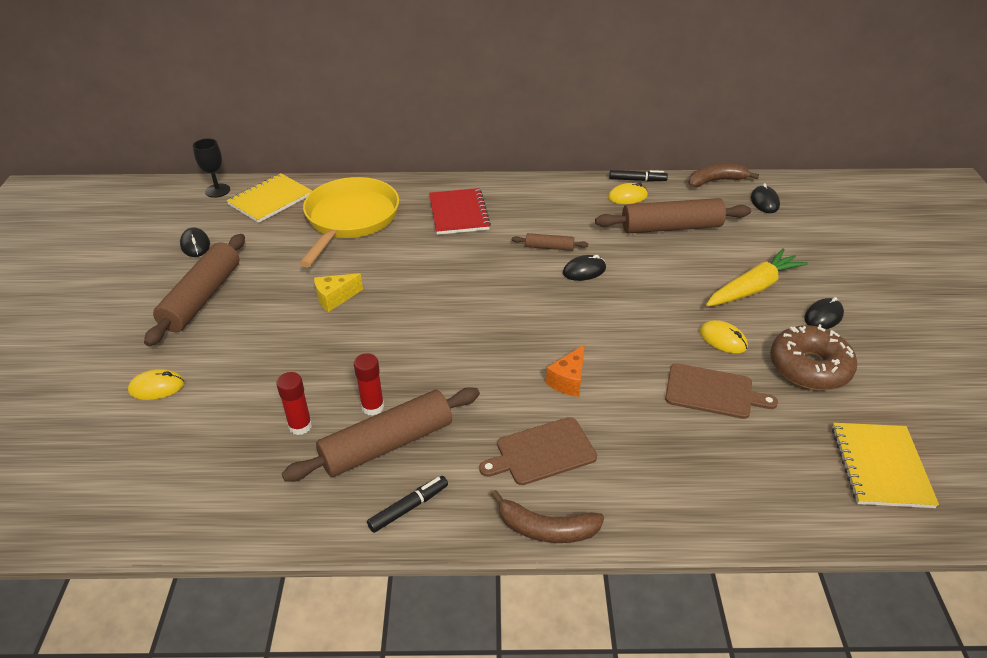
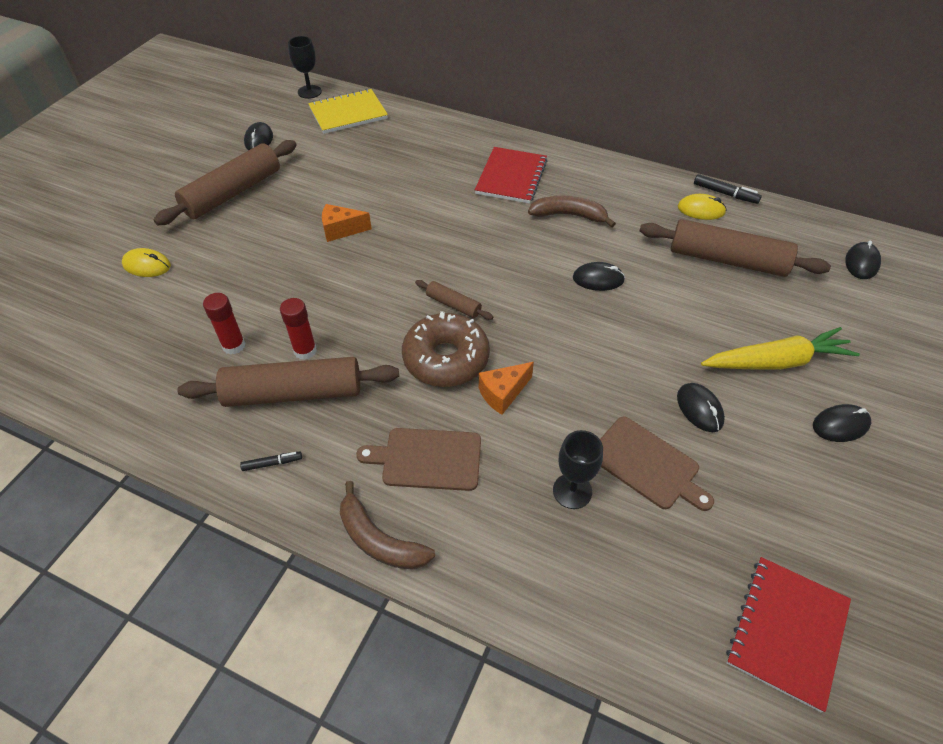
camera: 25 degrees right, 10 degrees up
yellow pan [299,177,399,268] -> none
yellow cheese [314,273,363,312] -> orange cheese [322,204,372,242]
black marker [367,476,448,533] -> black marker [240,451,302,471], size x0.65
brown rolling pin [512,233,588,251] -> brown rolling pin moved to [415,280,493,320]
brown banana [688,164,759,187] -> brown banana moved to [528,196,616,227]
yellow mouse [700,320,748,354] -> black mouse [677,383,725,432]
brown donut [770,324,857,390] -> brown donut moved to [402,311,490,387]
yellow notebook [832,423,939,508] -> red notebook [726,557,851,713]
none -> black goblet [553,430,603,509]

